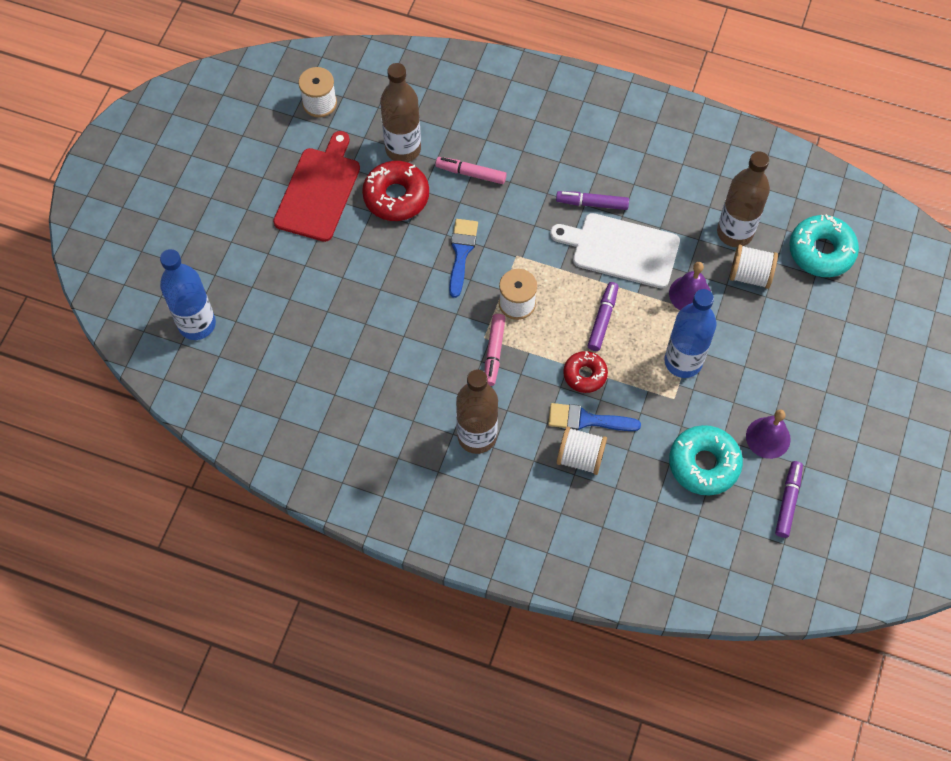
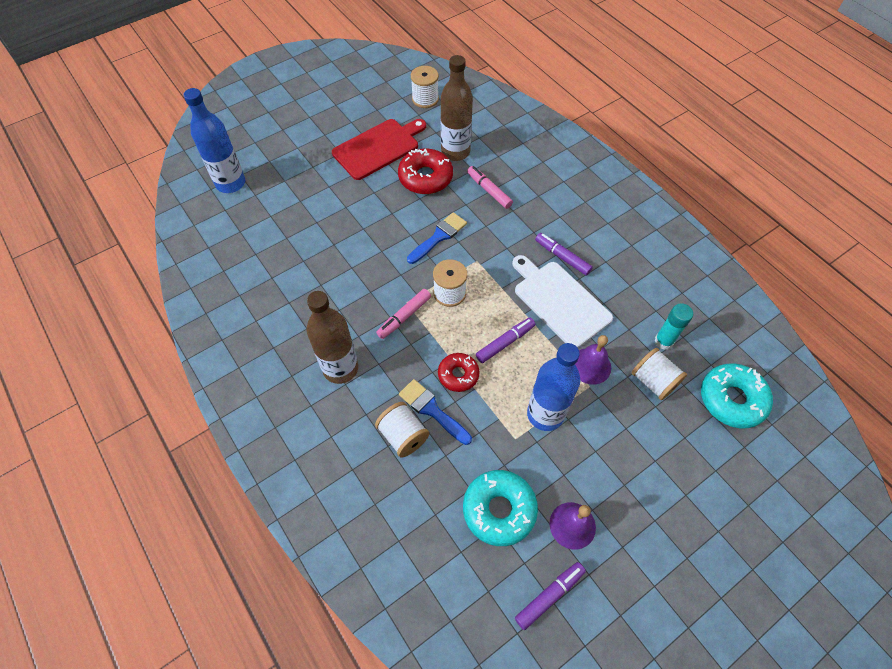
camera: 35 degrees right, 5 degrees down
brown bottle [717,151,770,247] -> turquoise glue stick [654,303,693,350]

